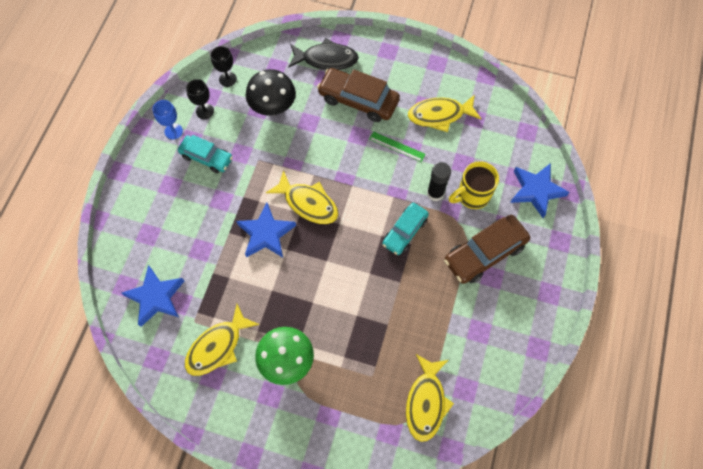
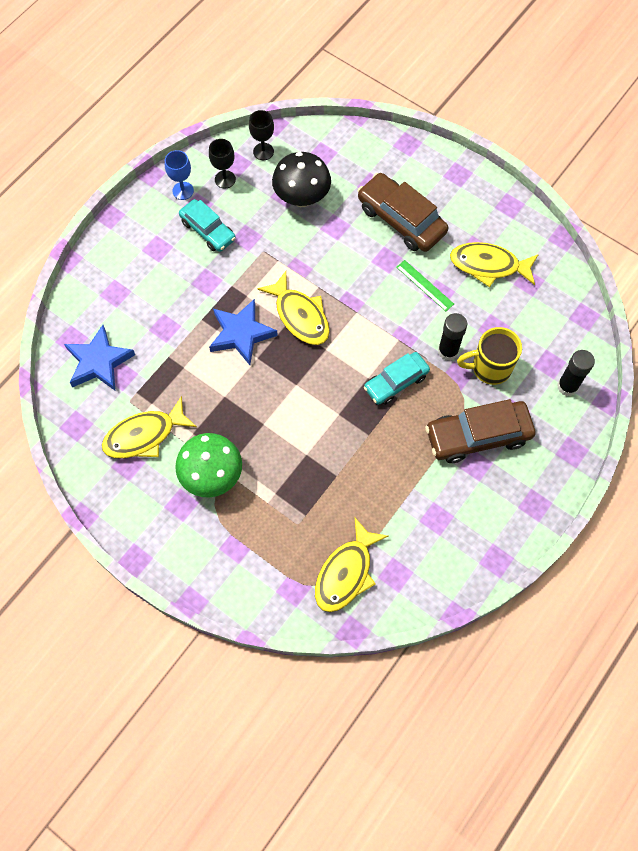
camera: 20 degrees right, 0 degrees up
black fish [288,38,359,70] -> none
blue star [510,163,569,218] -> black glue stick [557,350,595,396]

